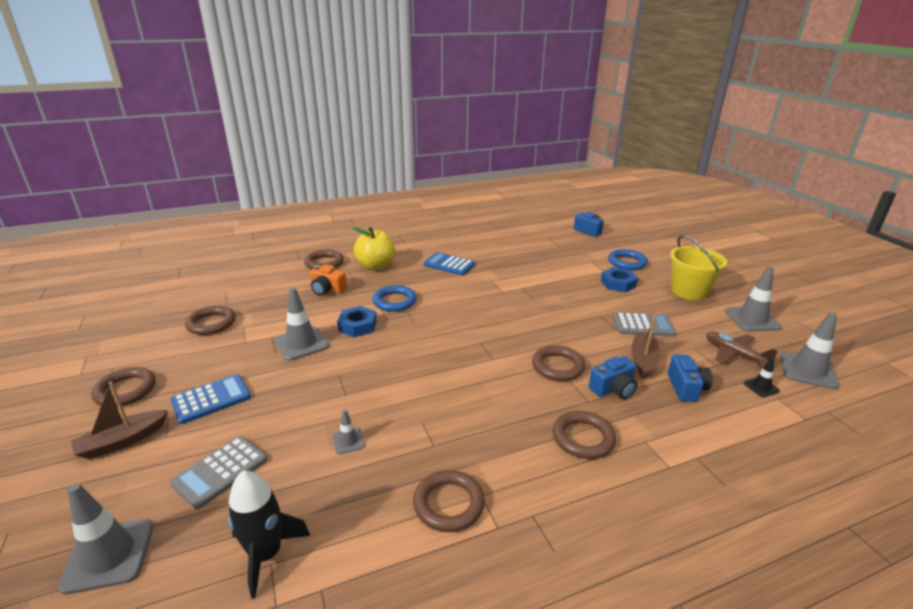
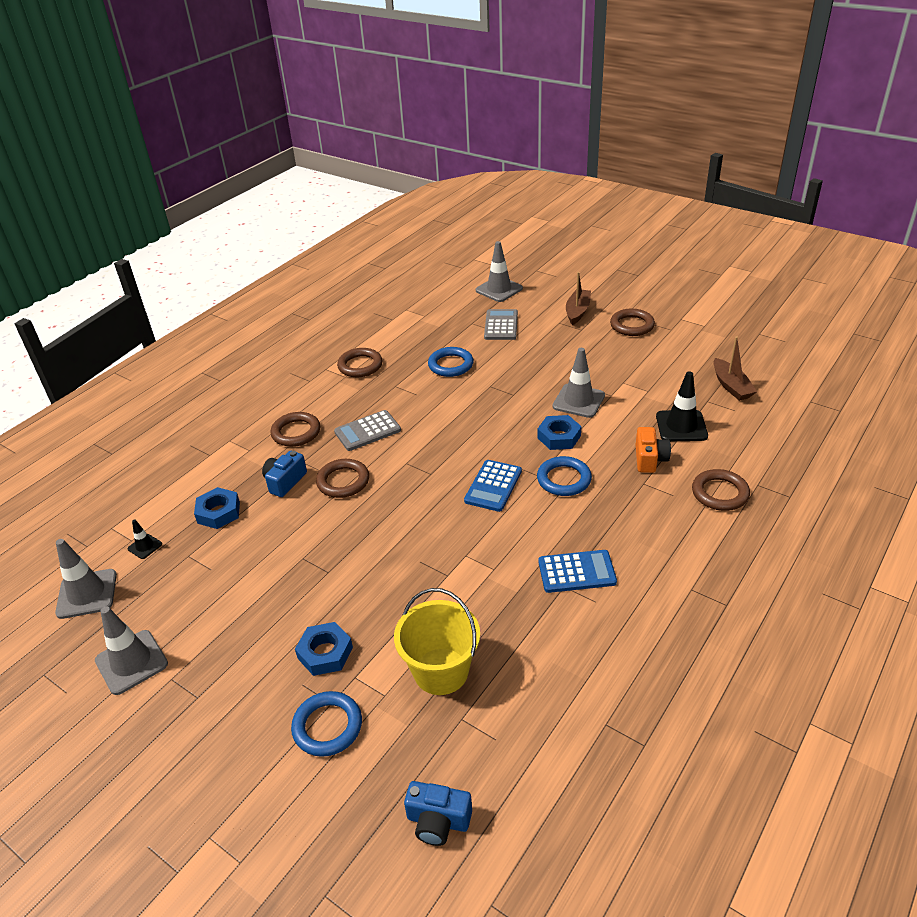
camera: 150 degrees right, 10 degrees up
blue calculator [170,374,251,424] -> blue calculator moved to [464,460,522,512]
brown ring [185,306,236,335] -> none
black rocket [228,470,310,599] -> none
orange camera [310,265,347,296] -> orange camera turned 105 degrees clockwise [636,427,671,473]
grey traffic cone [332,409,365,454] -> blue ring [428,347,474,377]
yellow apple [352,227,395,270] -> none
grey calculator [613,312,676,336] -> grey calculator moved to [334,410,401,451]
brown boat [631,315,660,379] -> brown boat moved to [713,336,757,401]
blue camera [668,355,713,402] -> blue nut [194,487,240,529]
yellow bucket [670,235,727,300] -> yellow bucket moved to [394,588,480,695]
brown plane [706,332,778,368] -> none
none -> black traffic cone [656,371,708,441]

